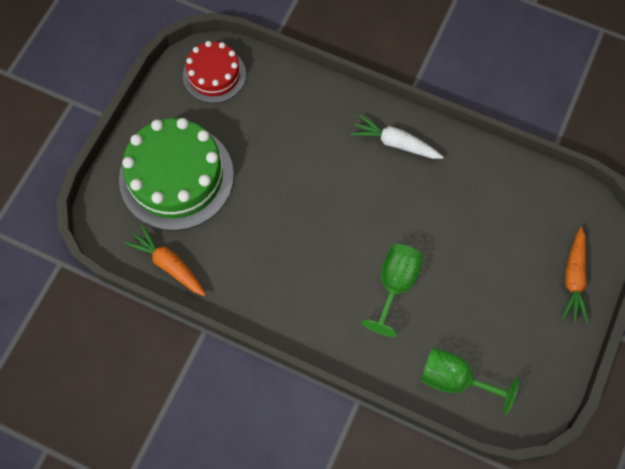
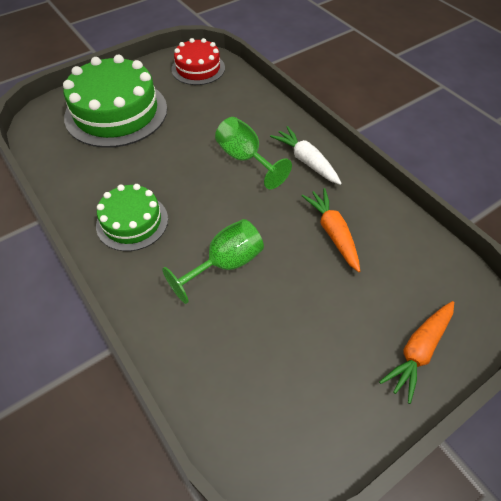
camera: 30 degrees right, 15 degrees down
orange carrot [125,225,206,296] -> orange carrot moved to [301,188,360,272]
green goblet [421,348,519,415] -> green goblet moved to [215,117,292,189]
none -> green cake [96,184,168,251]

